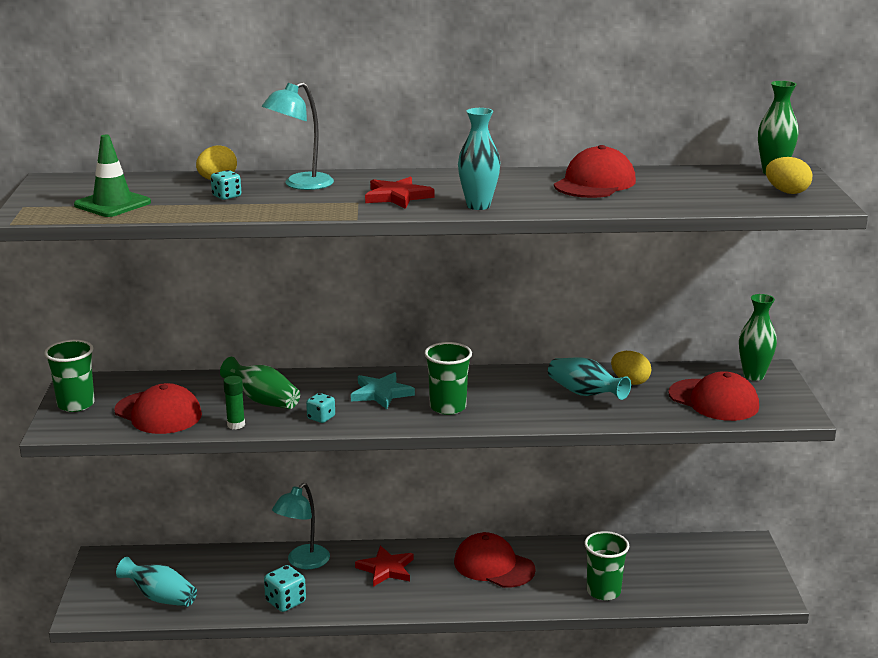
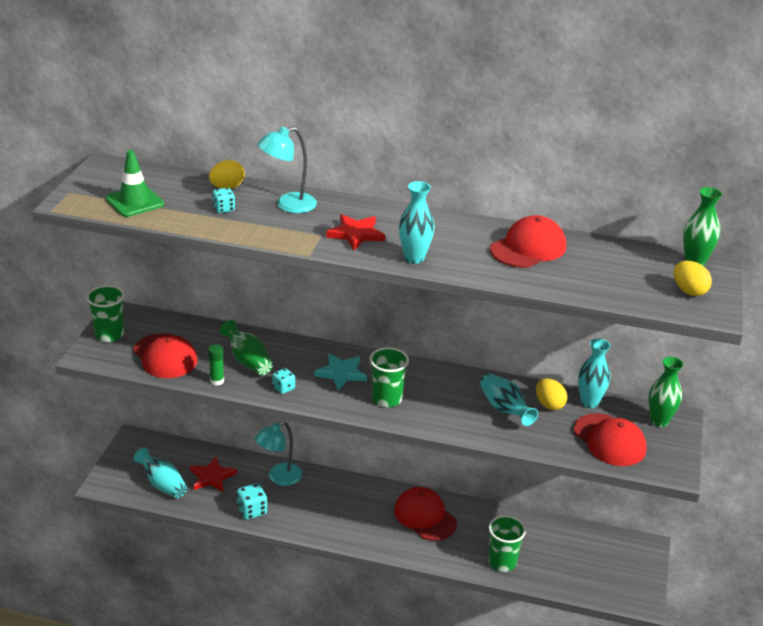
camera: 15 degrees right, 10 degrees up
red star [355,546,413,587] -> red star moved to [190,457,237,492]
none -> turquoise vase [578,339,611,408]

